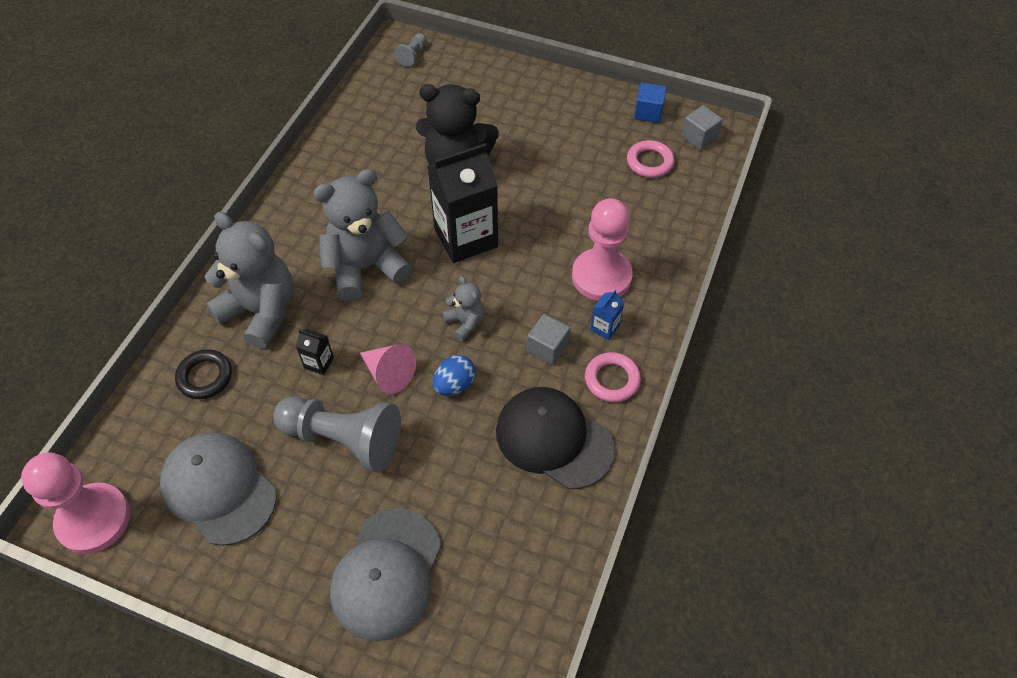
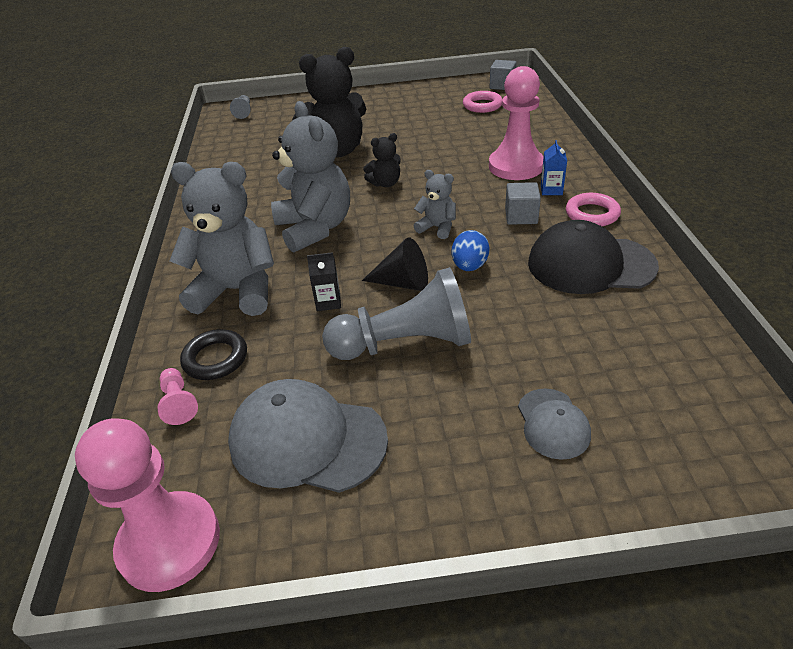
camera: 25 degrees left, 15 degrees down
grey teddy bear [313,169,412,301] -> grey teddy bear turned 120 degrees clockwise [271,101,350,253]
grey cap [330,508,441,641] -> grey cap [518,389,591,460], size x0.54
pink cone [360,344,416,394] -> black cone [362,237,428,291]
black carton [427,144,498,263] -> black teddy bear [363,133,401,187]
blue cube [634,83,667,123] -> none
none -> pink pawn [157,368,198,425]

